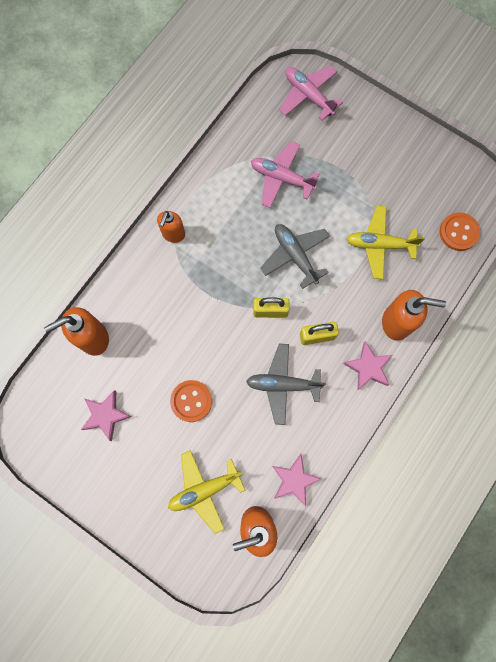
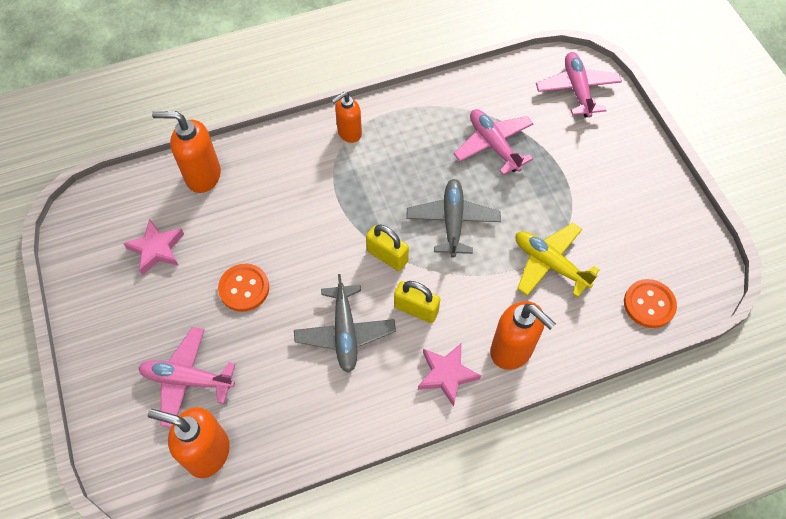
camera: 35 degrees right, 15 degrees down
yellow plane [168,450,245,534] -> pink plane [138,327,235,428]
grey plane [246,344,326,425] -> grey plane turned 135 degrees counterclockwise [294,274,396,373]
pink star [272,454,322,506] -> none

